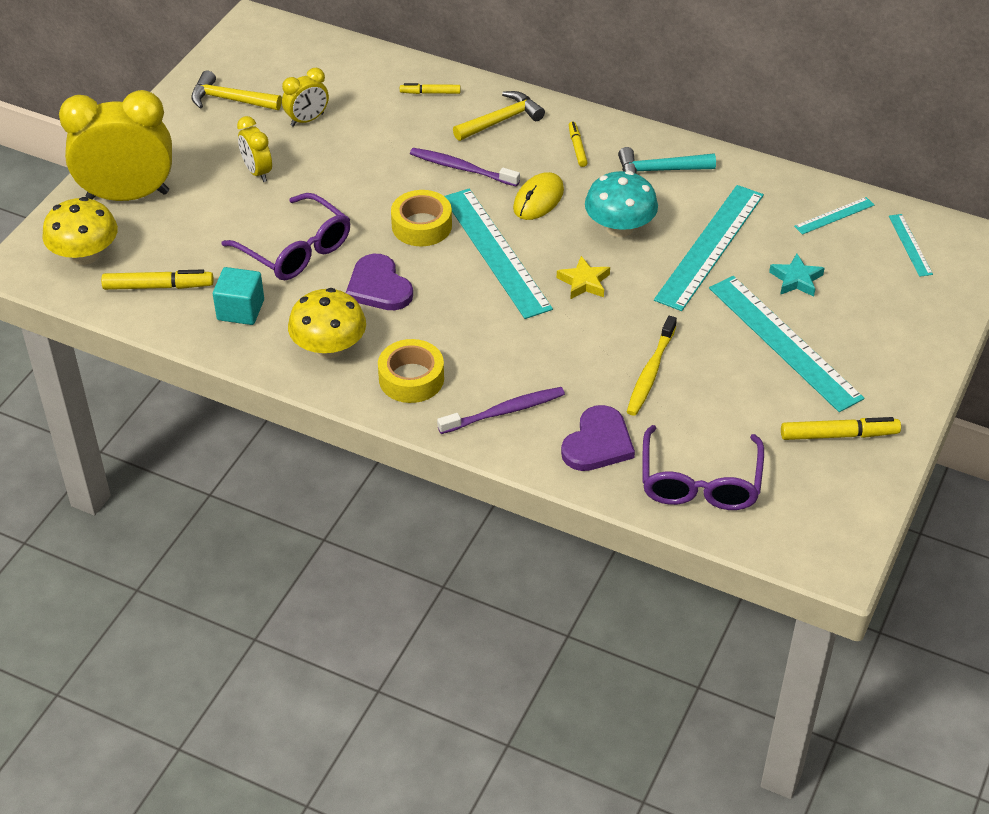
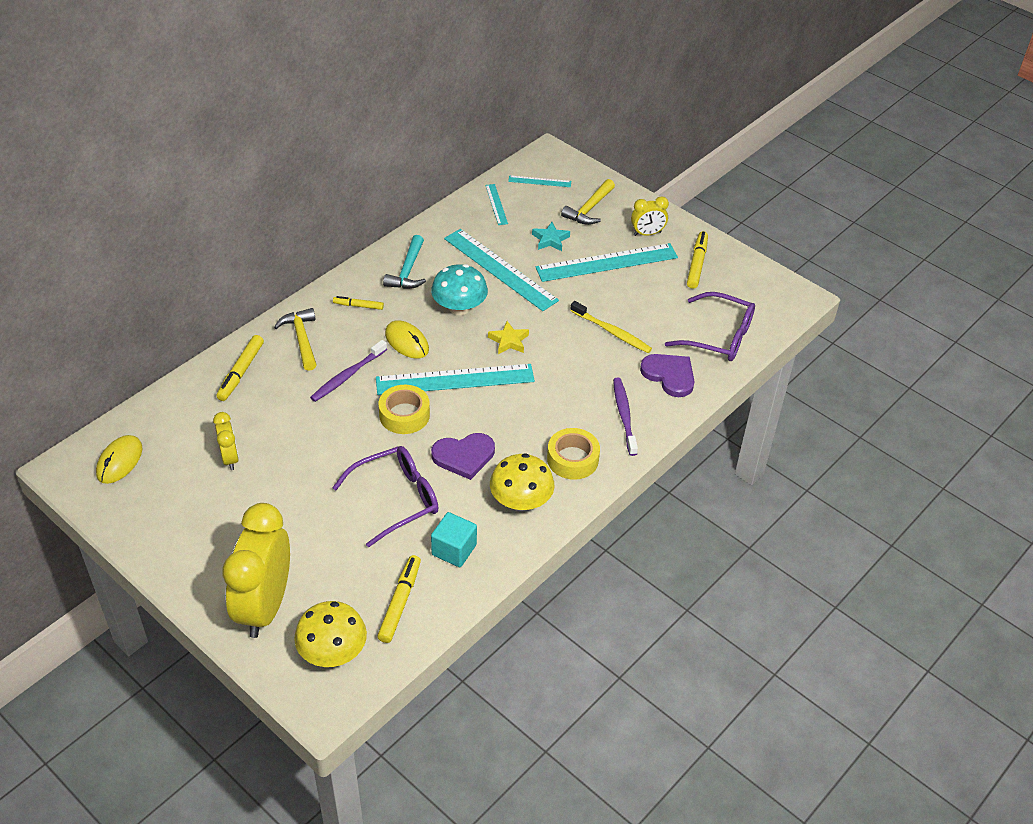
camera: 75 degrees left, 0 degrees up
yellow hammer [191,70,282,110] -> yellow hammer moved to [561,179,615,225]
yellow clock [237,116,272,182] -> yellow clock moved to [631,196,669,236]
yellow marker [400,83,461,94] -> yellow marker [216,335,264,401], size x1.62
none -> yellow mouse [96,435,142,484]

